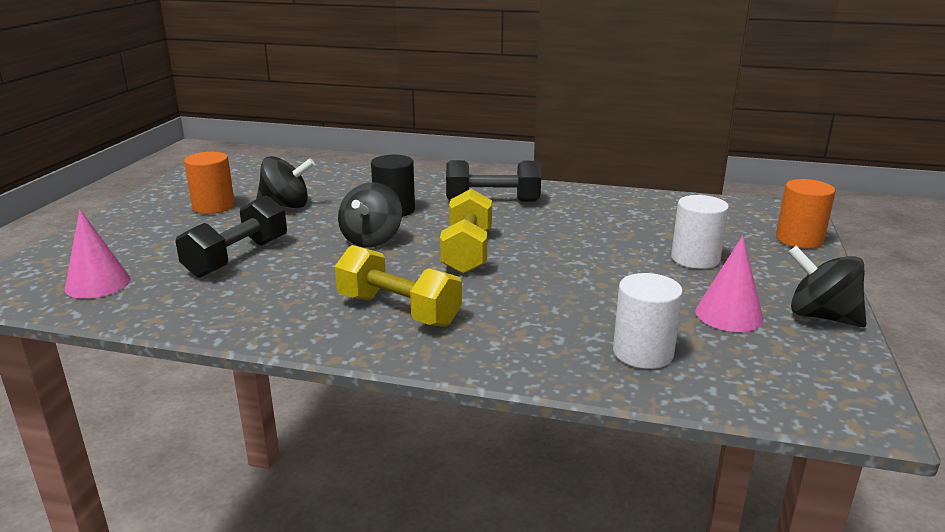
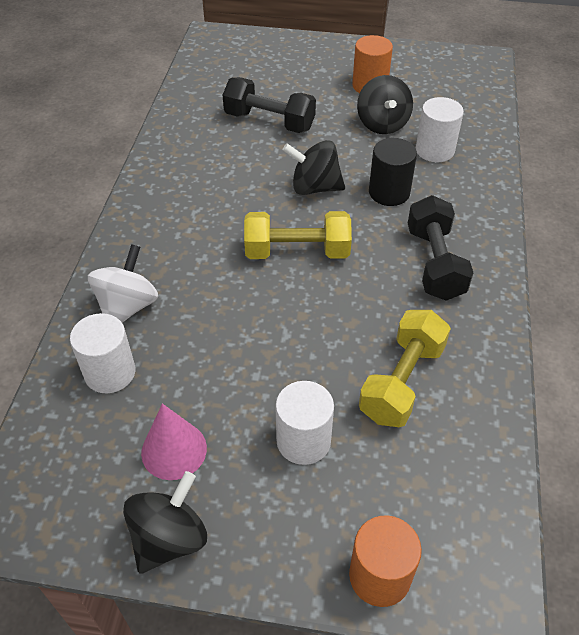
camera: 85 degrees right, 25 degrees up
pink cone [65,209,131,299] -> none
yellow dumbbell [335,245,462,327] -> yellow dumbbell moved to [359,310,451,427]
none -> white spinning top [88,244,158,323]
none -> white cylinder [416,97,464,162]

